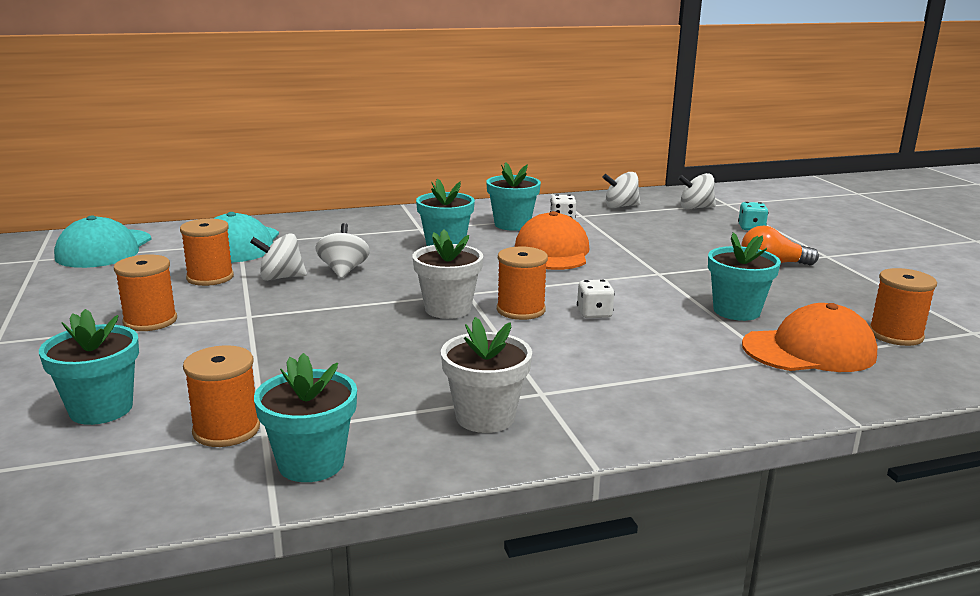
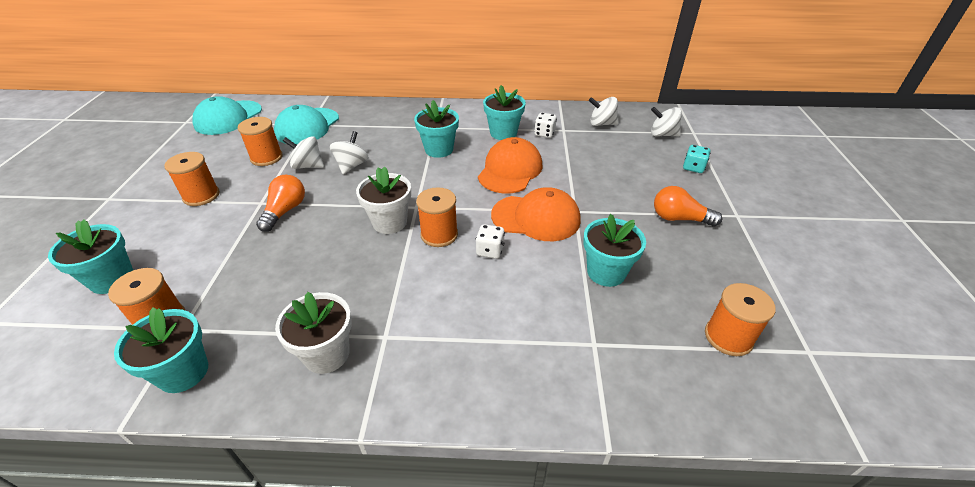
camera: 20 degrees right, 20 degrees up
orange cap [742,303,878,372] -> orange cap moved to [491,187,580,241]
none -> orange light bulb [256,175,305,232]

